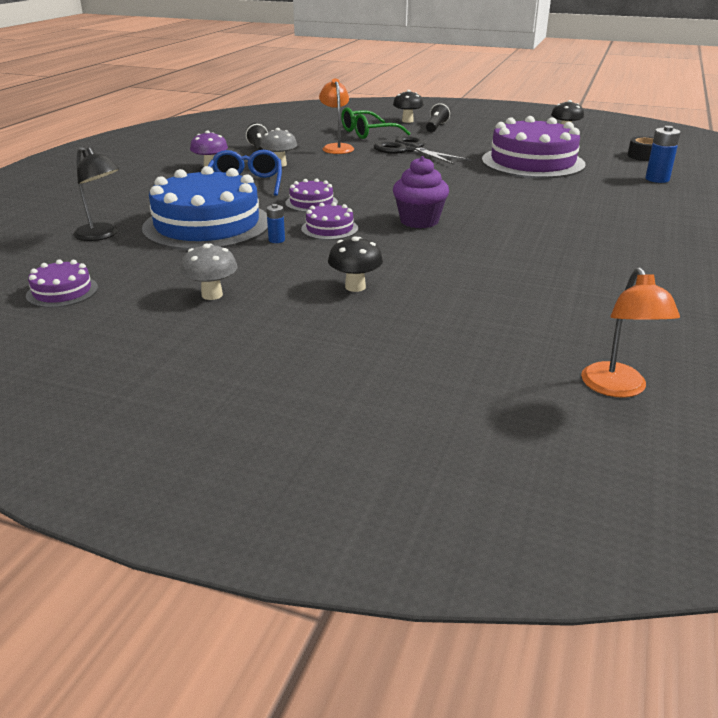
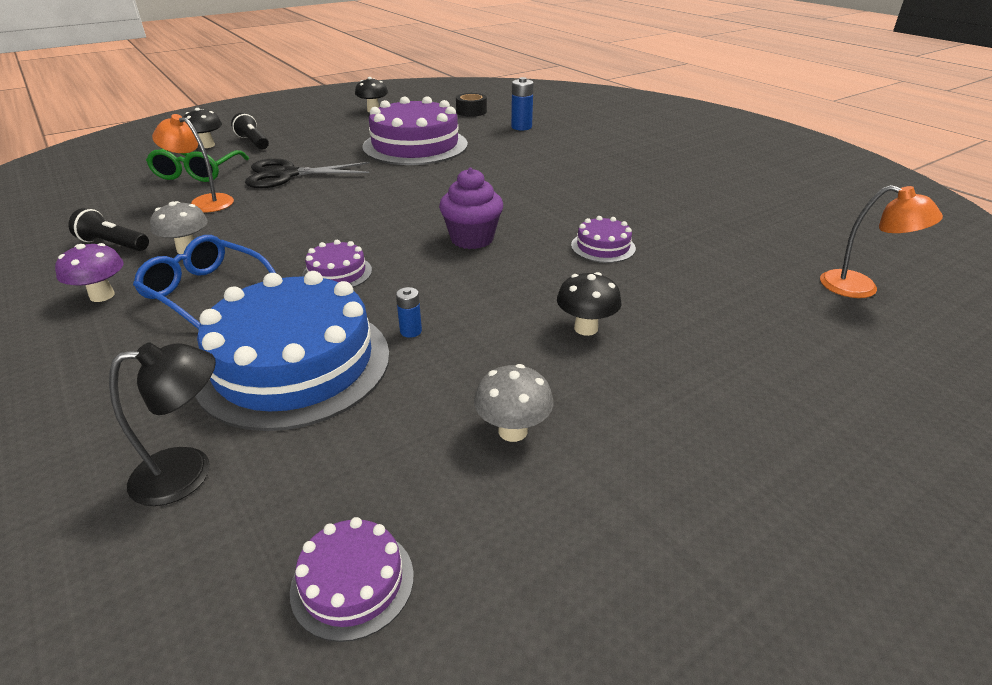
camera: 55 degrees left, 5 degrees up
purple cake [301,202,358,240] -> purple cake moved to [571,216,636,263]

